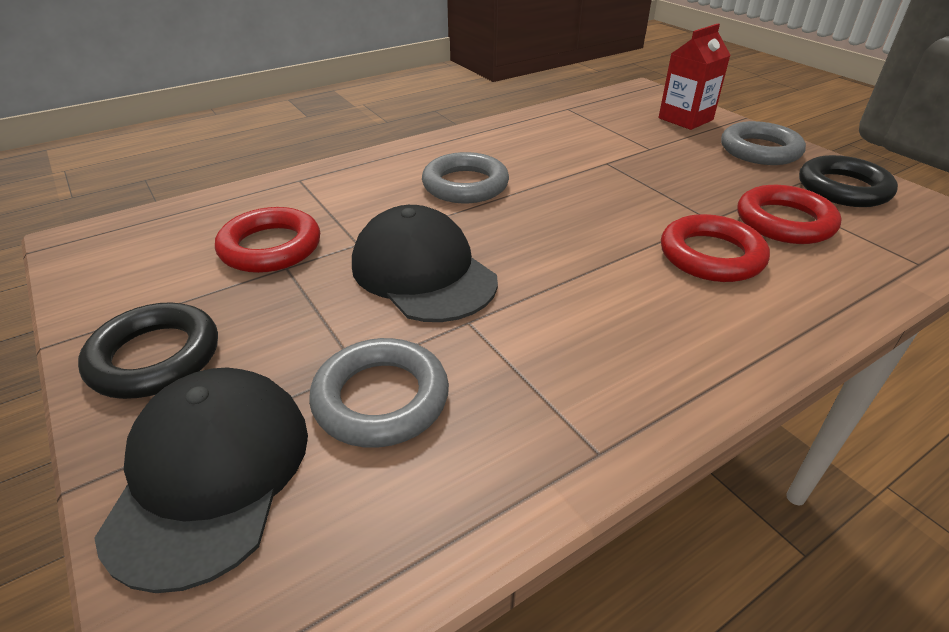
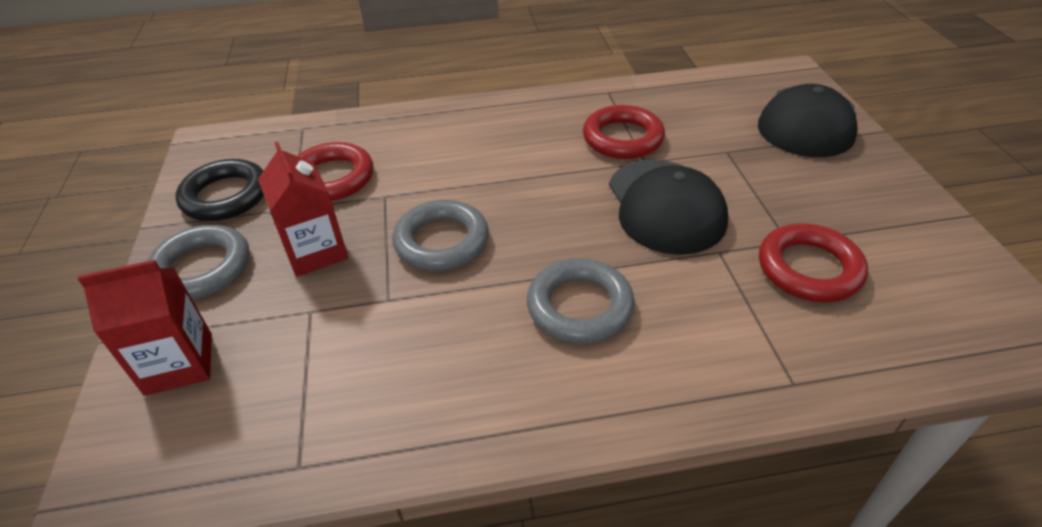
camera: 155 degrees left, 5 degrees up
black ring [78,302,218,399] -> none
grey ring [309,338,449,448] -> grey ring moved to [392,200,489,271]
red ring [661,214,770,282] -> red ring moved to [583,105,665,159]
none -> red carton [258,142,348,277]

